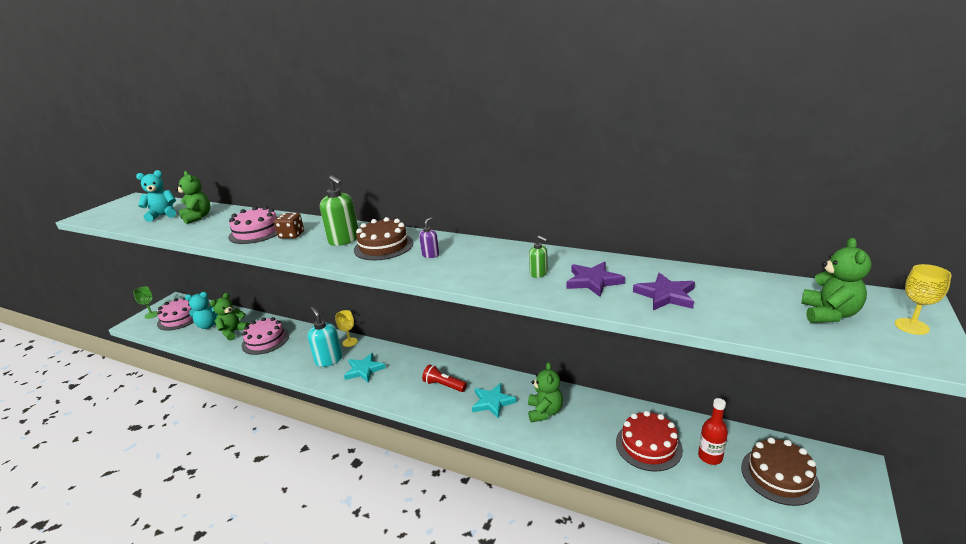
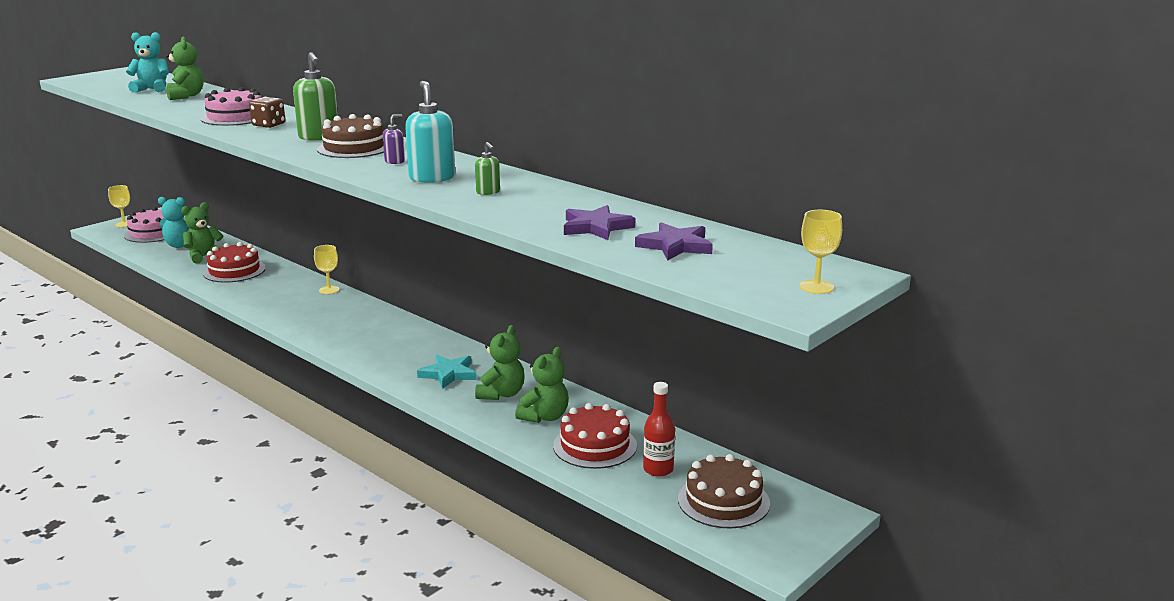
camera: 15 degrees right, 5 degrees down
green goblet [133,287,157,319] -> yellow goblet [108,185,130,227]
pink cake [242,317,289,355] -> red cake [203,242,266,283]
turquoise soap dispenser [307,307,343,367] -> turquoise soap dispenser moved to [405,81,455,183]
turquoise star [344,353,386,382] -> none
red flashlight [422,365,467,392] -> none
purple star [566,262,625,297] -> purple star moved to [635,222,713,260]
green teddy bear [801,238,872,323] -> green teddy bear moved to [515,347,569,423]

